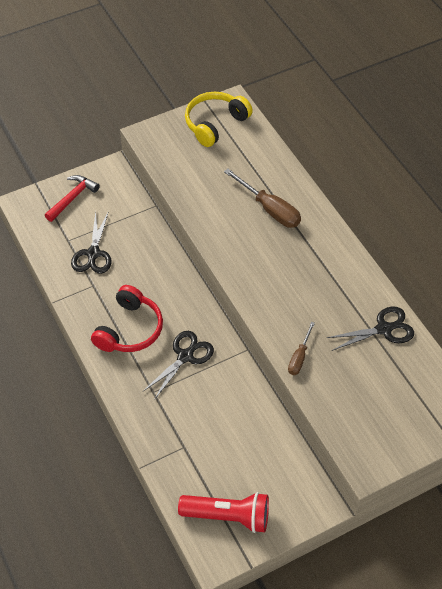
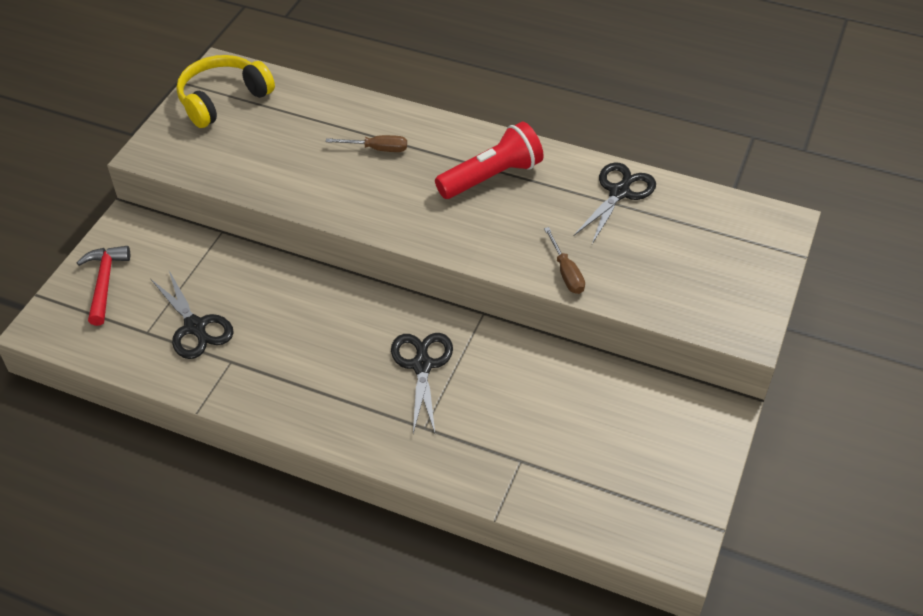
camera: 40 degrees left, 5 degrees down
red headphones [91,285,163,352] -> none
red flashlight [178,492,269,533] -> red flashlight moved to [435,121,544,199]
yellow headphones [185,92,253,147] -> yellow headphones turned 45 degrees clockwise [177,55,275,128]
brown screwdriver [224,169,301,228] -> brown screwdriver [326,135,407,152], size x0.59

